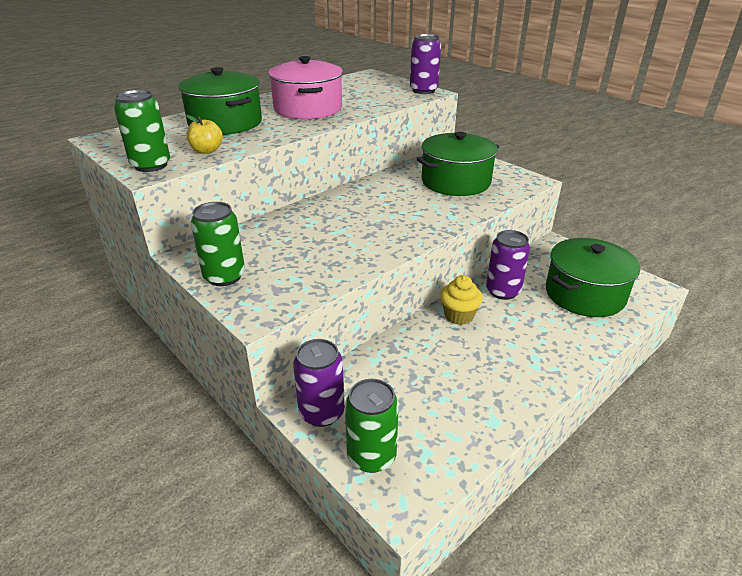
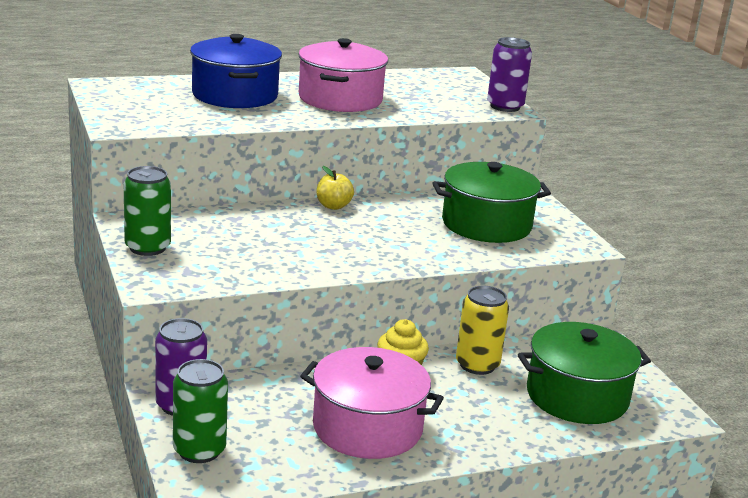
camera: 20 degrees right, 10 degrees down
green can [114,90,170,172] -> none
green pot [178,67,262,135] -> blue pot [190,34,282,108]
yellow apple [186,115,223,154] -> yellow apple moved to [316,166,354,210]
purple can [486,230,530,300] -> yellow can [456,286,509,375]
none -> pink pot [300,347,444,459]

